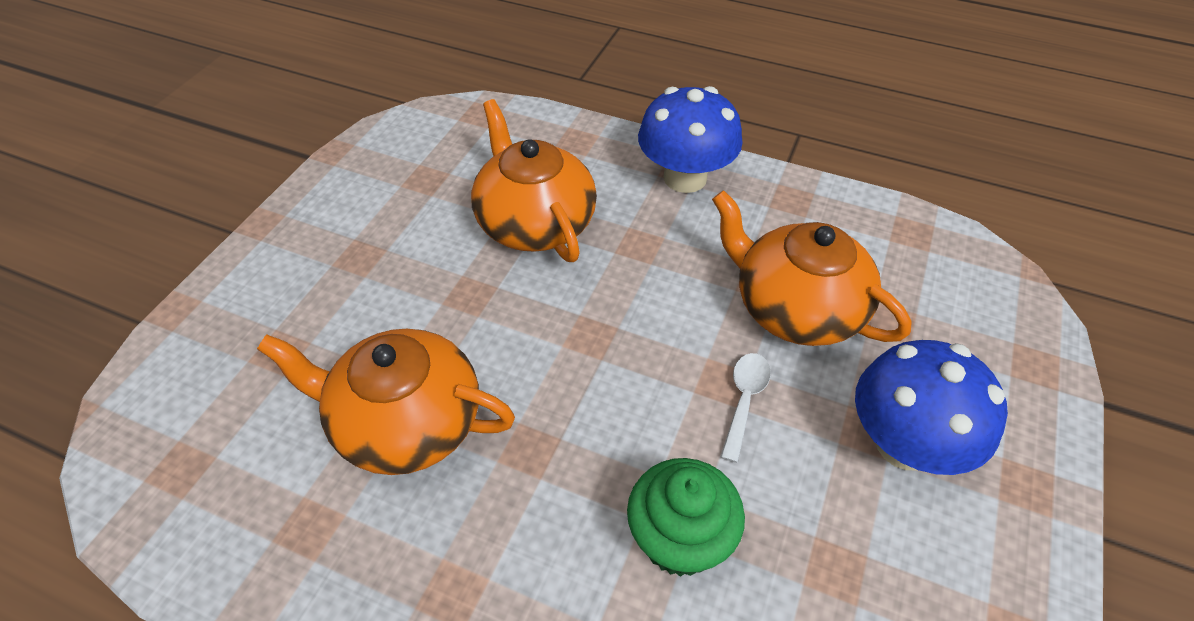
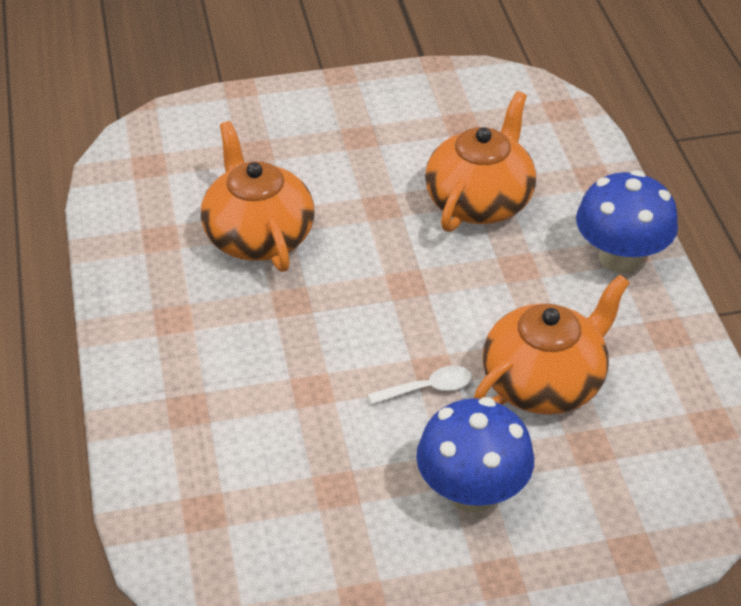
camera: 55 degrees right, 5 degrees down
green cupcake [627,458,745,577] -> none
orange teapot [712,190,912,346] -> orange teapot turned 45 degrees clockwise [474,274,630,415]

